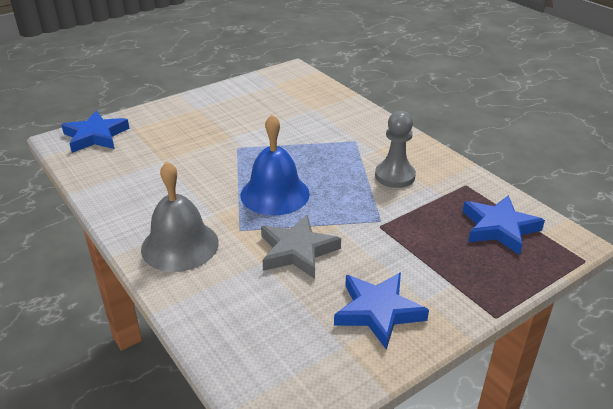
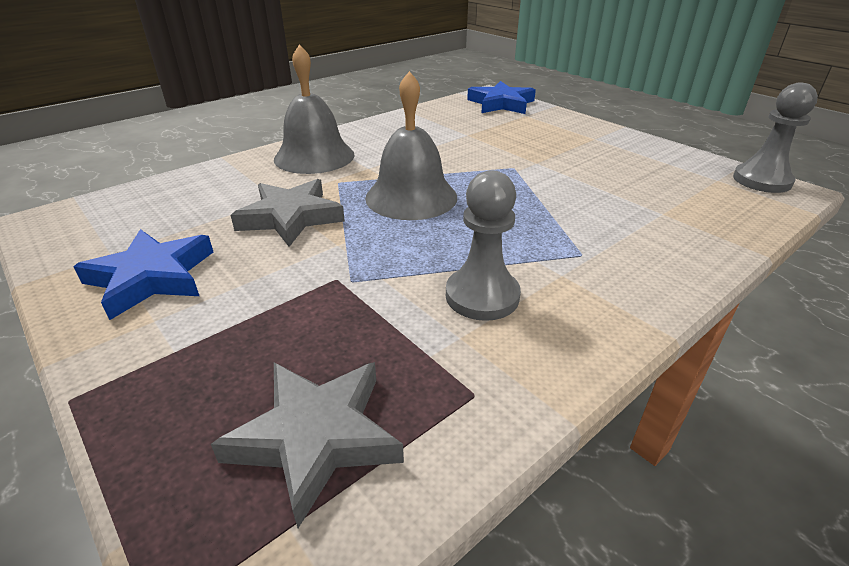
camera: 85 degrees right, 0 degrees up
blue bell [241,114,310,216] -> grey bell [365,71,457,220]
blue star [463,195,545,255] -> grey star [211,362,404,528]
none -> grey pawn [733,82,818,193]

